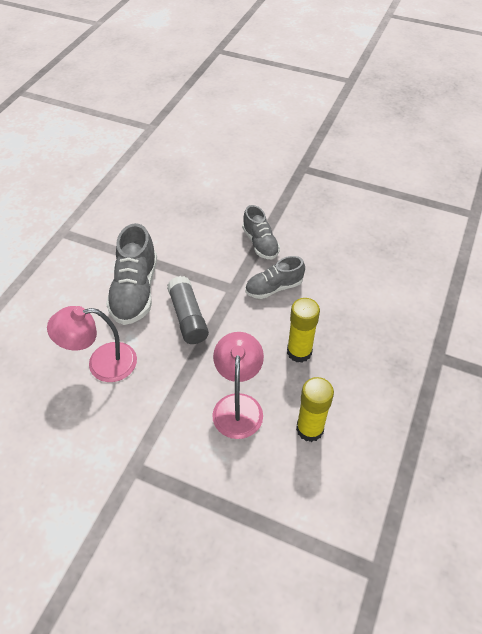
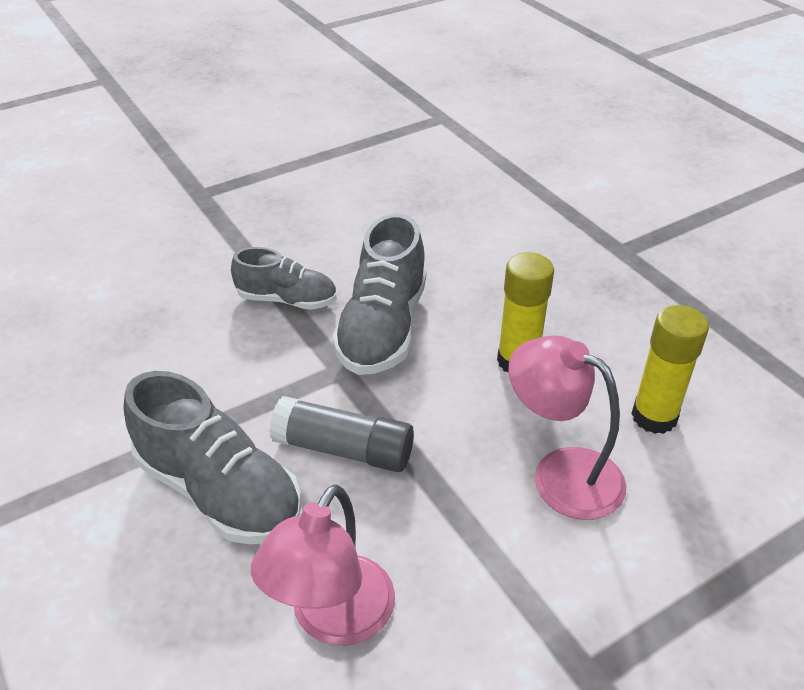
camera: 55 degrees left, 10 degrees down
grey shoe [245,256,305,299] -> grey shoe [332,213,426,375], size x1.60

